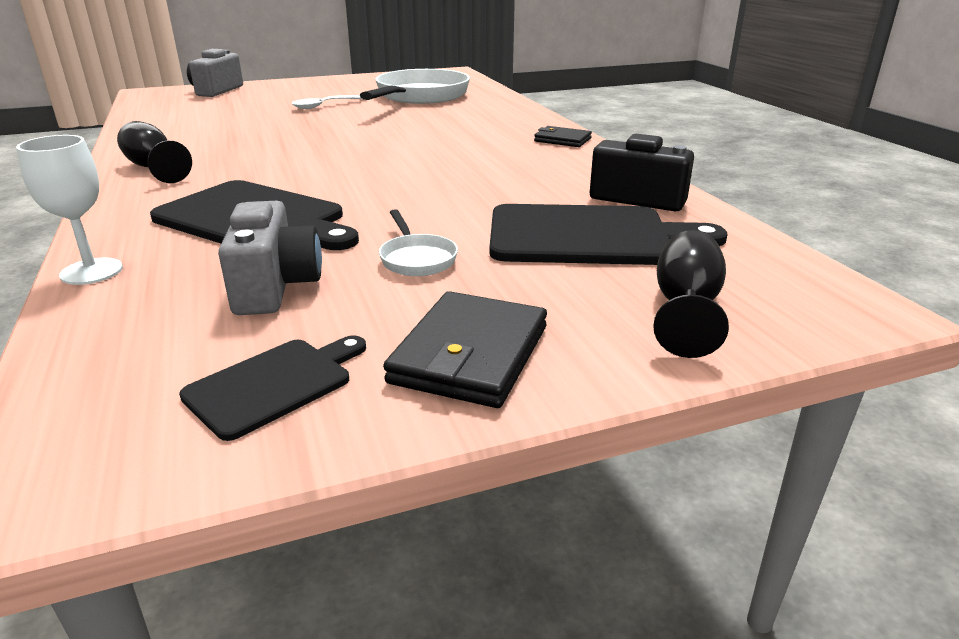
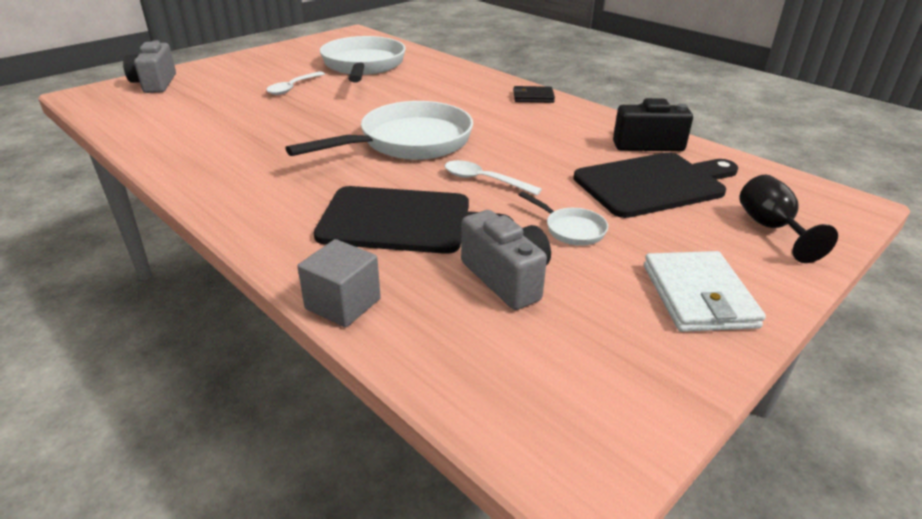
camera: 25 degrees left, 5 degrees up
white goblet [16,135,123,285] -> grey cube [297,239,381,327]
black goblet [117,121,192,183] -> none
black cutting board [179,335,366,441] -> none
black wallet [383,291,547,408] -> white wallet [644,251,766,332]
none -> white pan [285,101,473,160]
none -> white spoon [444,160,542,195]

